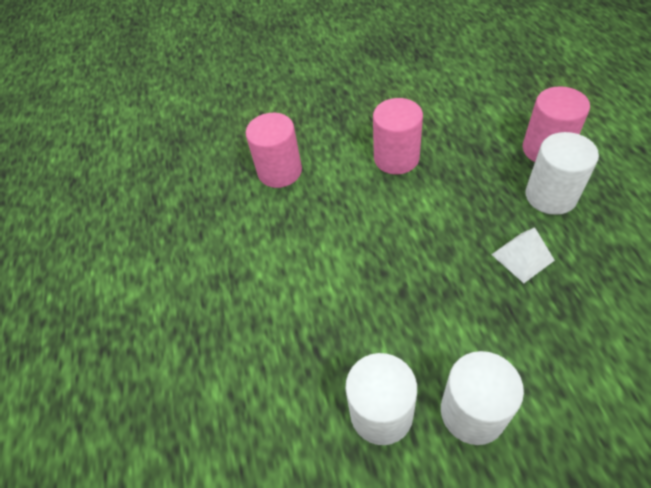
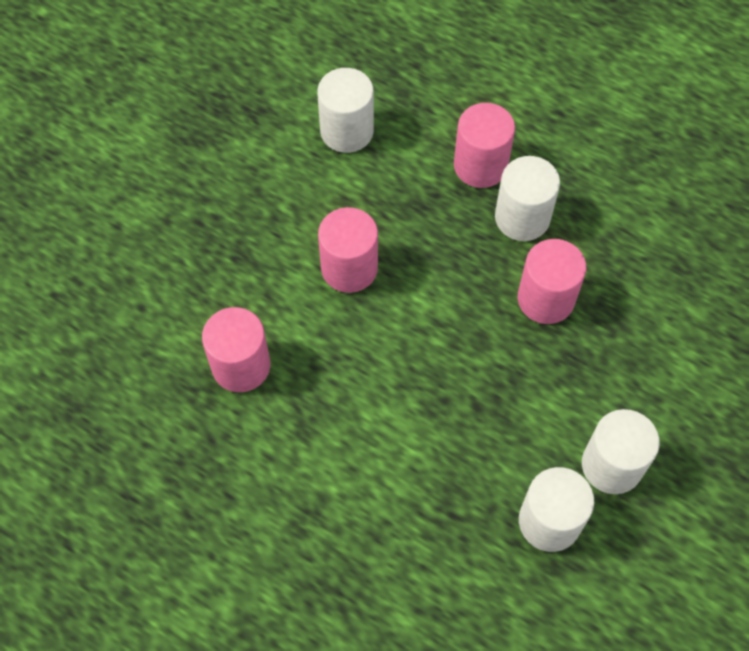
camera: 50 degrees left, 10 degrees up
white pyramid [491,227,555,283] -> pink cylinder [518,239,586,324]
none -> white cylinder [317,68,374,153]

